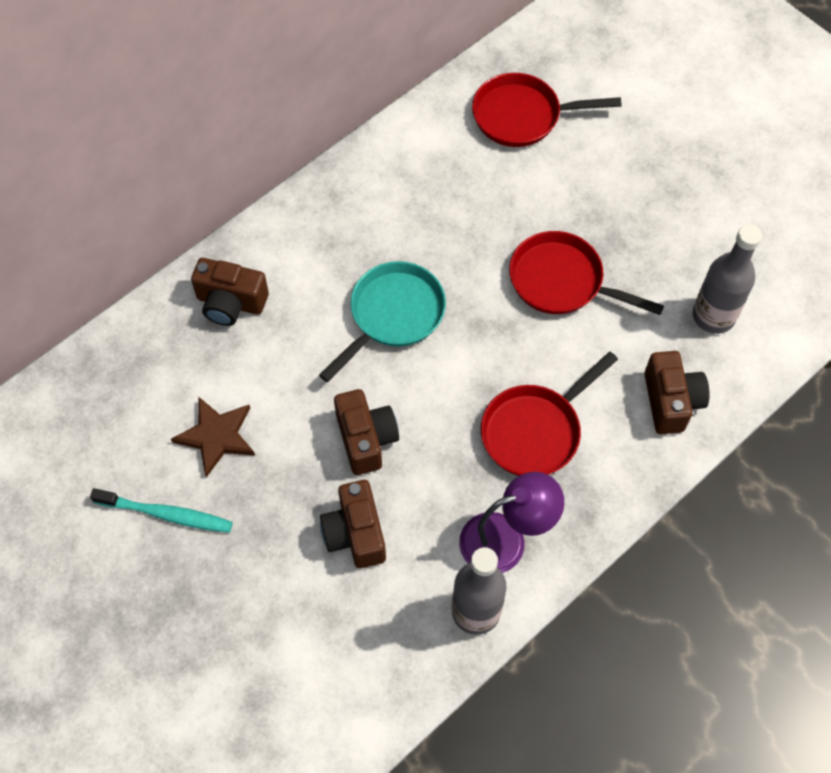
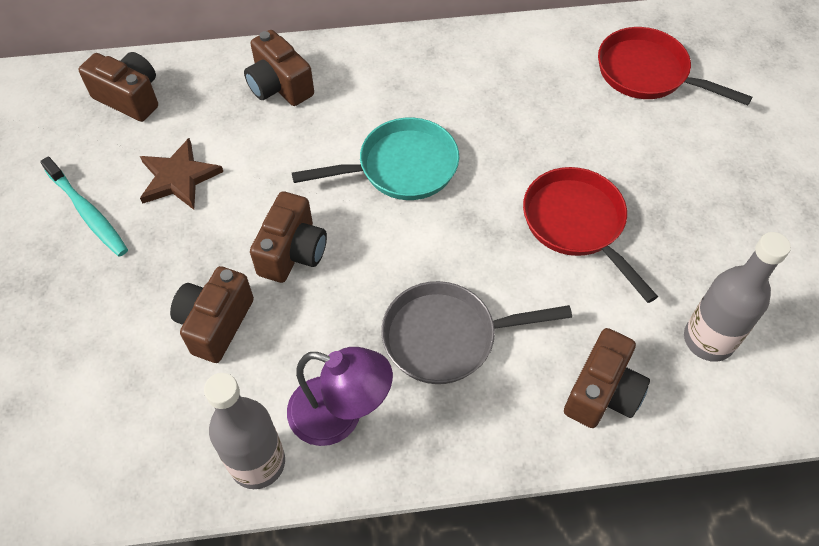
camera: 35 degrees right, 5 degrees down
red pan [481,352,618,476] -> grey pan [381,281,572,384]
none -> brown camera [78,52,158,122]

